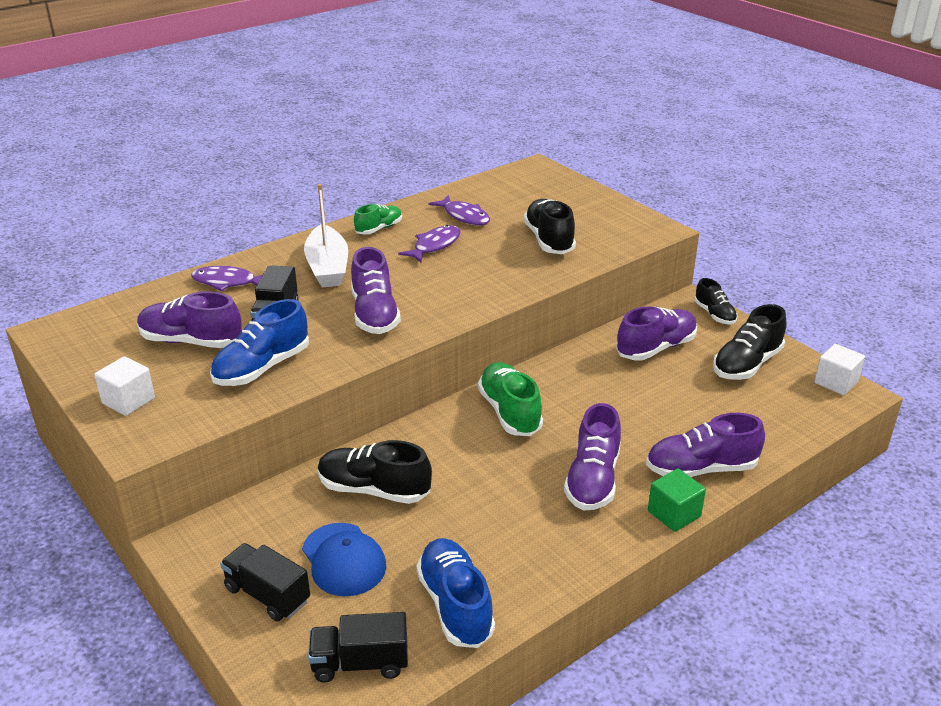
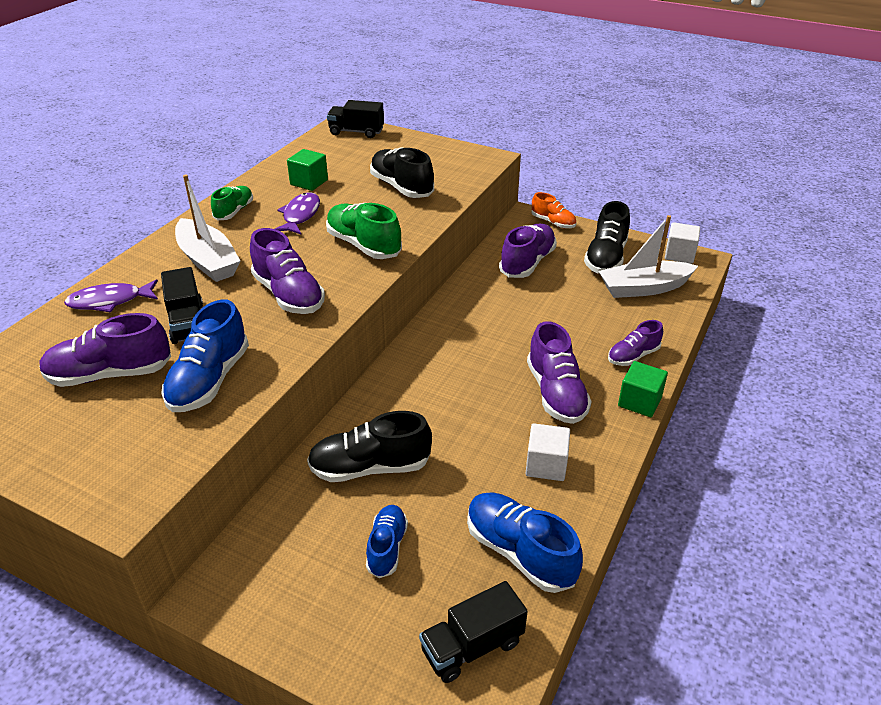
camera: 25 degrees left, 5 degrees up
white cube [94,356,155,416] -> white cube moved to [526,423,570,481]
black truck [220,543,310,621] -> black truck moved to [327,100,384,138]
blue cap [302,523,386,596] -> blue shoe [366,505,408,578]
purple fish [429,195,490,225] -> green cube [287,149,328,191]
green shoe [478,362,543,436] -> green shoe moved to [326,203,402,259]
purple shoe [646,413,765,477] -> purple shoe [608,320,663,366], size x0.62
black shoe [694,278,738,324] -> orange shoe [532,192,577,229]
none -> white boat [599,215,698,298]

